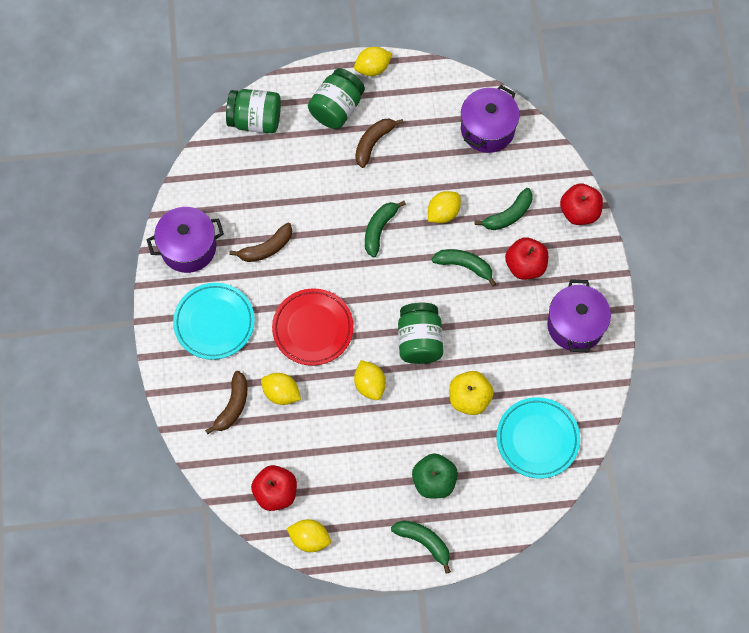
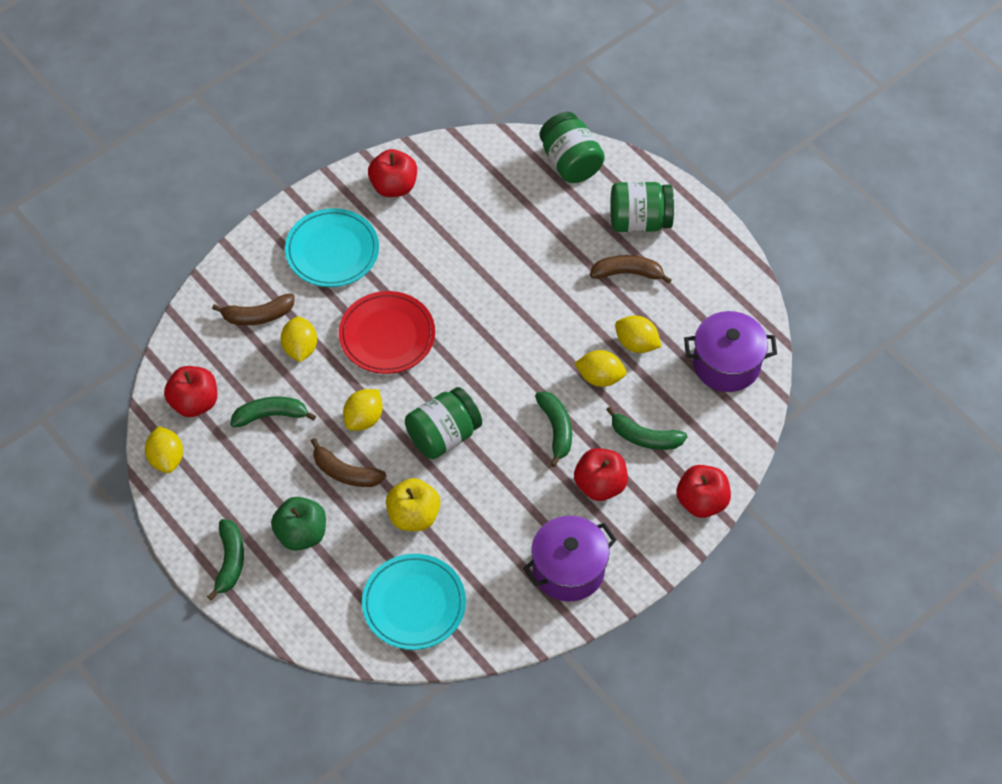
camera: 55 degrees right, 10 degrees down
purple pot [146,207,224,273] -> red apple [368,149,417,197]
brown banana [229,223,292,262] -> brown banana moved to [311,438,386,487]
yellow lemon [354,47,392,76] -> yellow lemon moved to [615,316,662,353]
green banana [365,201,406,257] -> green banana moved to [230,397,316,428]

